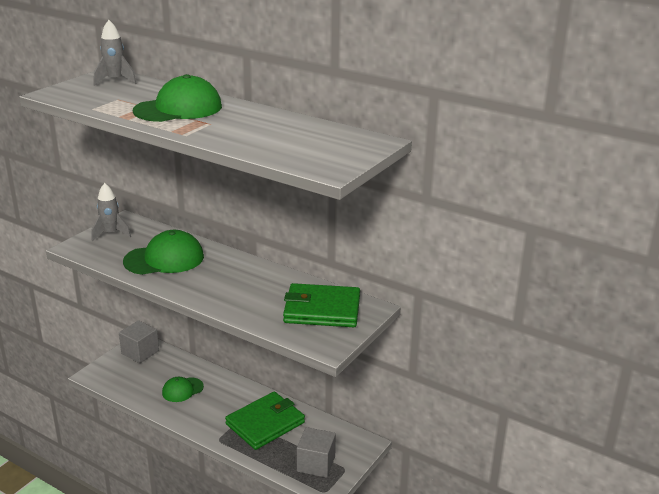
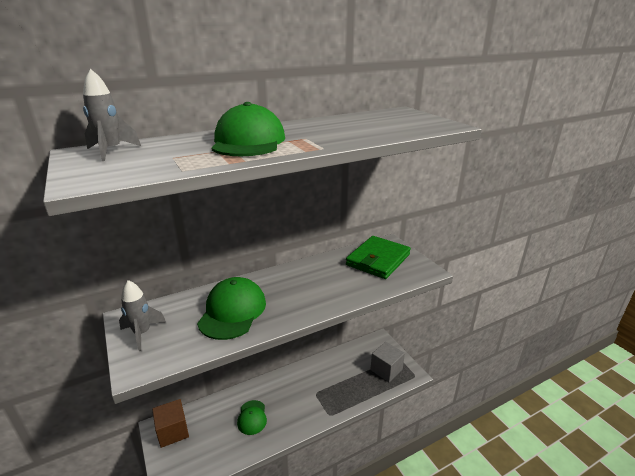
camera: 60 degrees left, 0 degrees up
grey cube [119,320,159,363] -> brown cube [152,399,189,448]
green wallet [225,391,305,450] -> none

